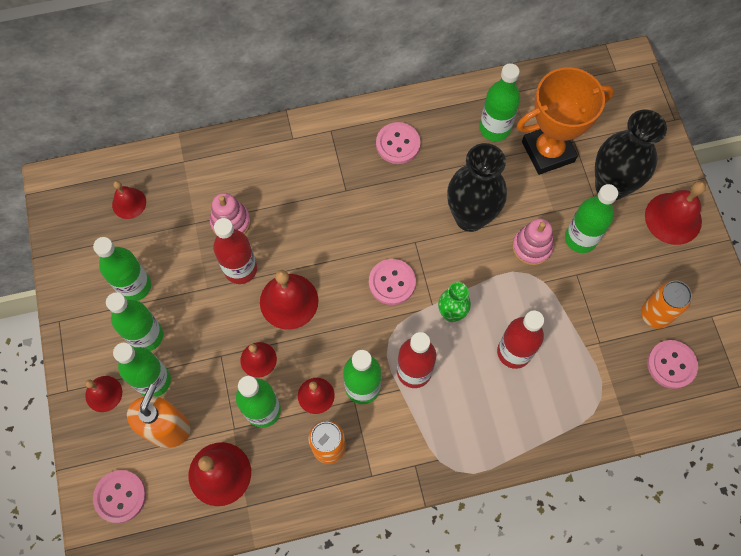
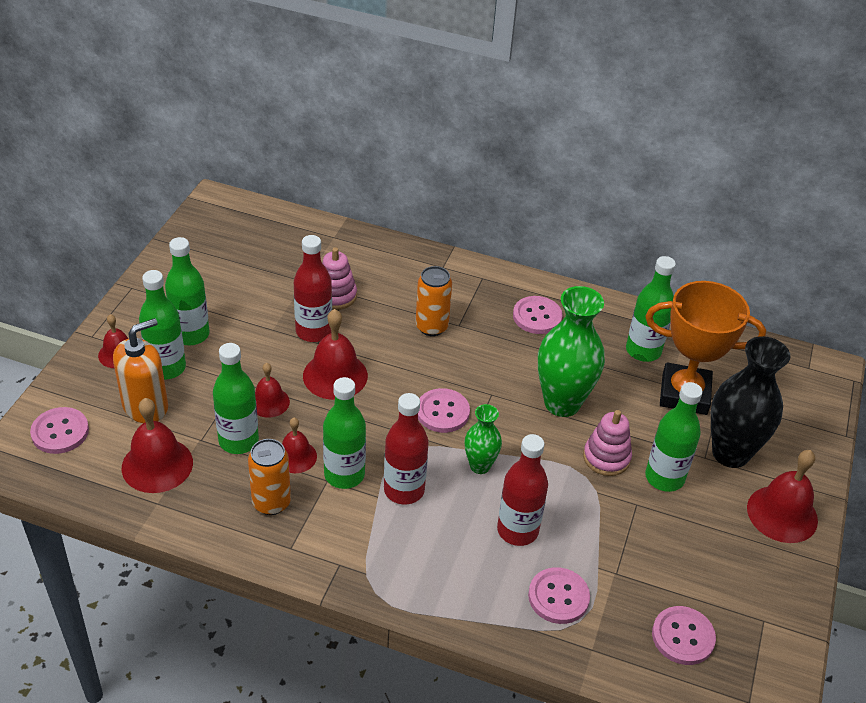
camera: 30 degrees right, 25 degrees down
green bottle [93,237,151,301] -> none
red bell [112,181,146,219] -> none
black vase [447,143,507,232] -> green vase [538,286,605,417]
orange can [641,281,692,329] -> orange can moved to [415,266,452,336]
none -> pink button [528,567,590,624]

